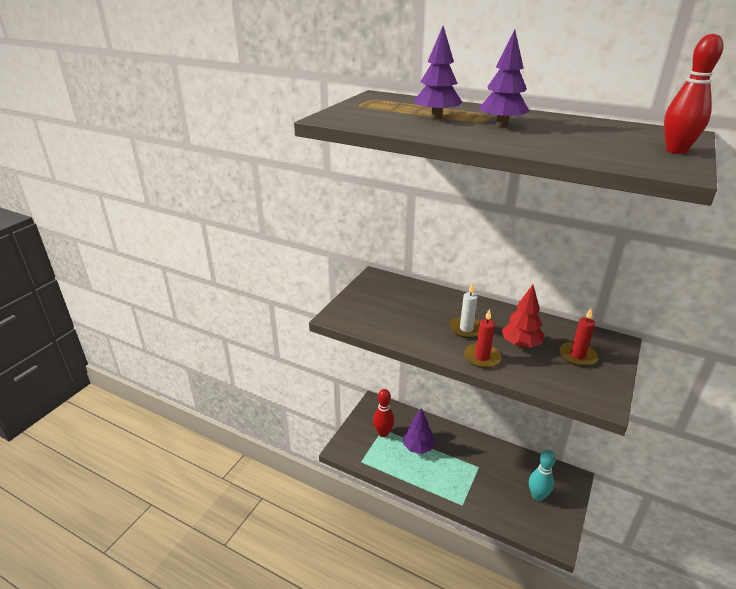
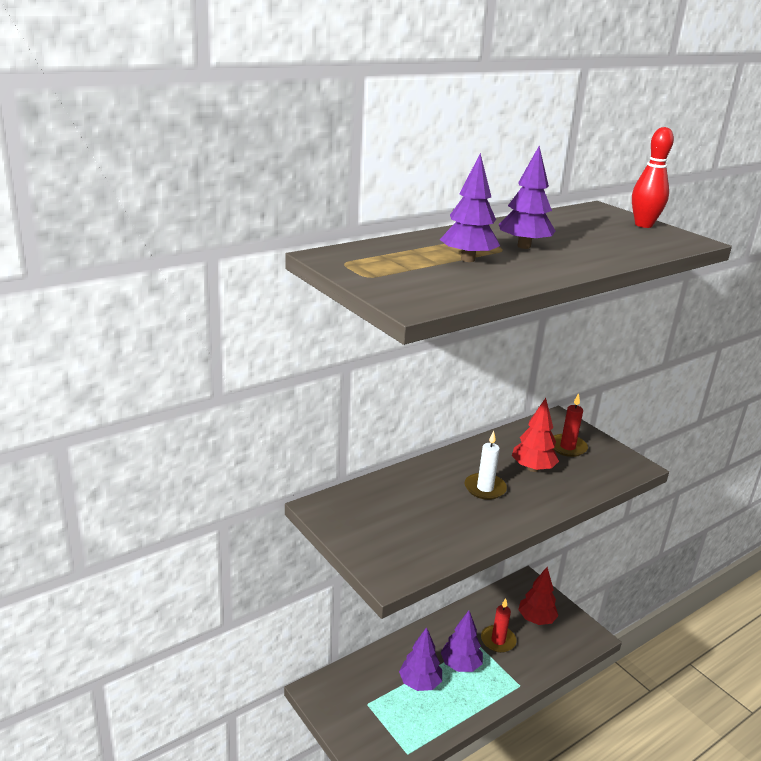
camera: 65 degrees left, 5 degrees down
red bowling pin [373,389,394,437] -> none
red candle [464,309,501,368] -> red candle moved to [481,598,516,653]
turquoise bowling pin [529,450,556,501] -> red tree [518,567,558,625]
none -> purple tree [441,610,483,672]

